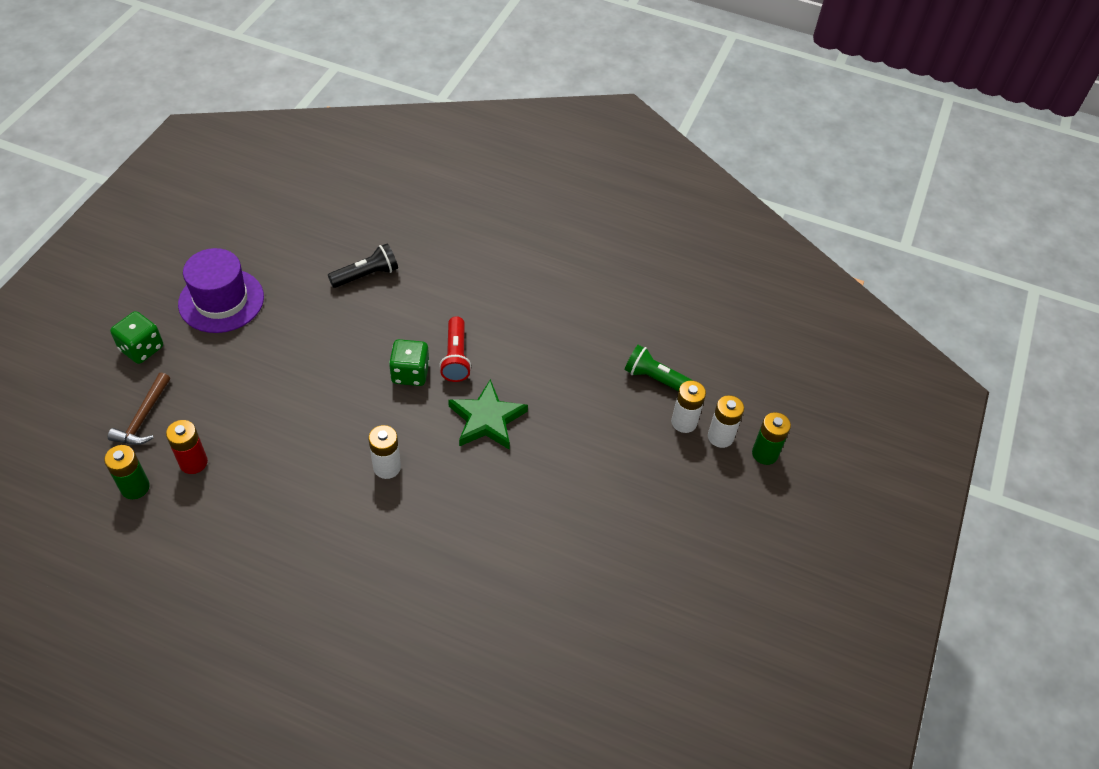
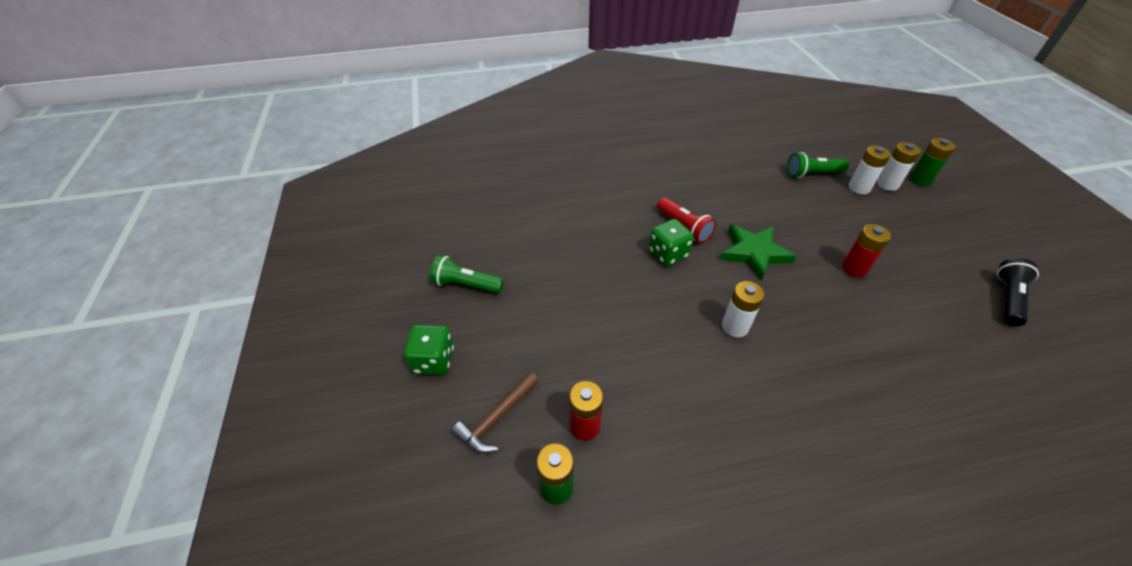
camera: 30 degrees left, 5 degrees down
brown hammer [108,373,170,445] -> brown hammer turned 60 degrees clockwise [452,372,539,453]
purple hat [178,248,264,333] -> green flashlight [430,255,504,293]
black flashlight [328,243,398,288] -> black flashlight moved to [997,258,1039,326]
none -> red battery [842,224,891,278]

